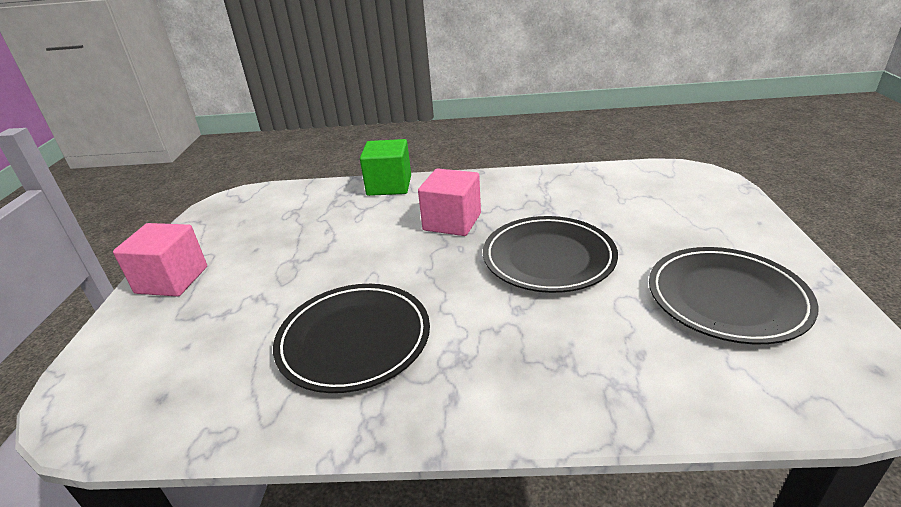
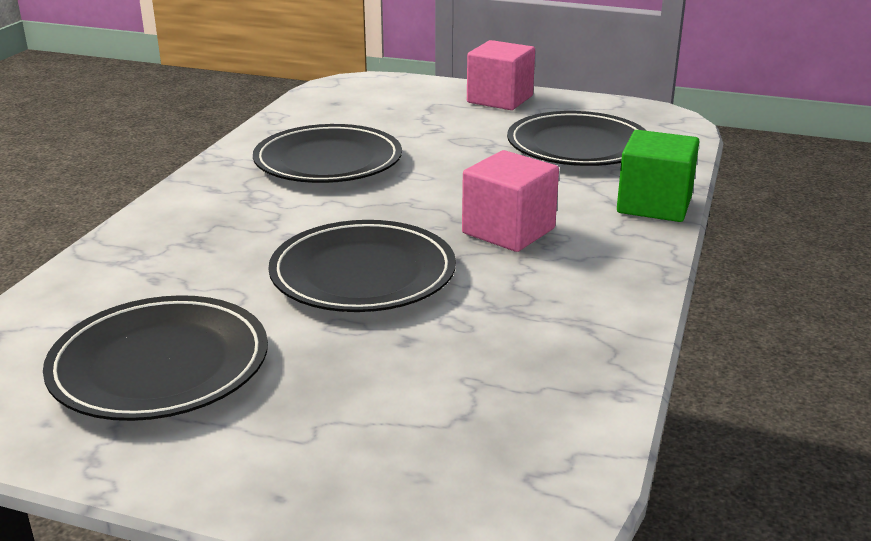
camera: 105 degrees right, 5 degrees down
none -> black plate [507,111,647,166]

